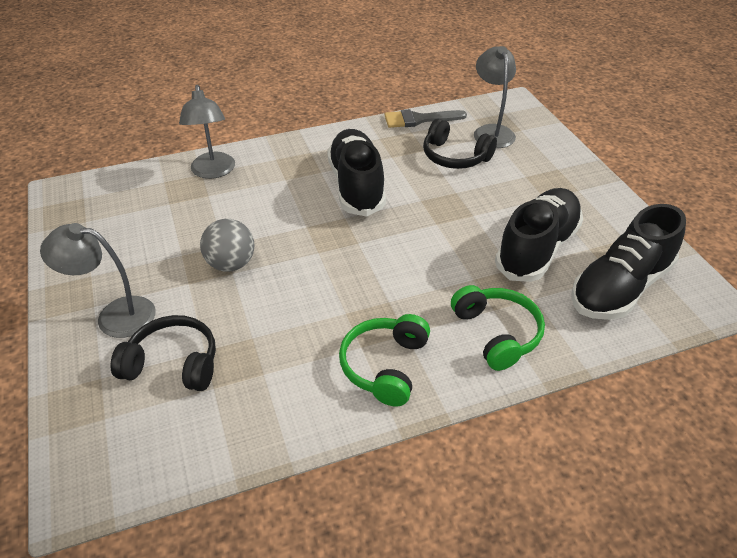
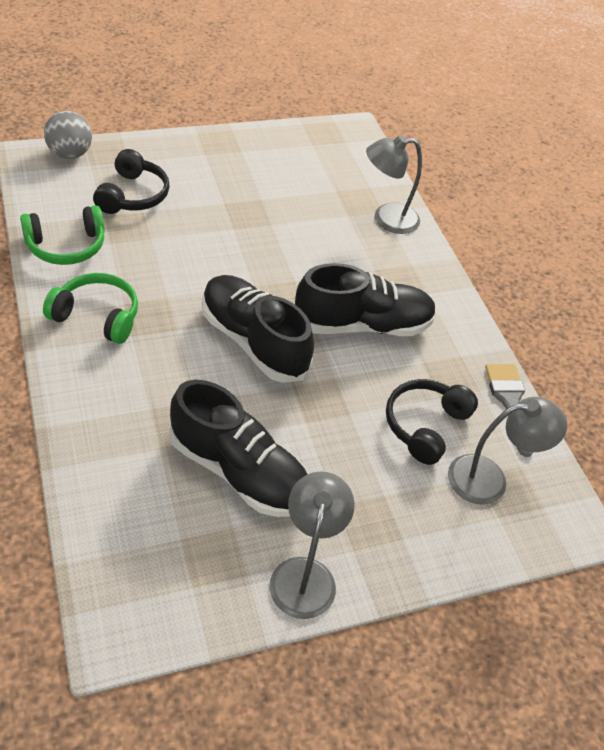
camera: 85 degrees right, 5 degrees up
grey lamp [40,223,156,338] -> grey lamp moved to [269,471,355,619]
grey ball [200,219,254,272] -> grey ball moved to [44,111,92,159]
green headphones [451,285,545,371] -> green headphones moved to [20,205,105,265]
black shoe [571,204,686,320] -> black shoe moved to [202,275,314,383]

